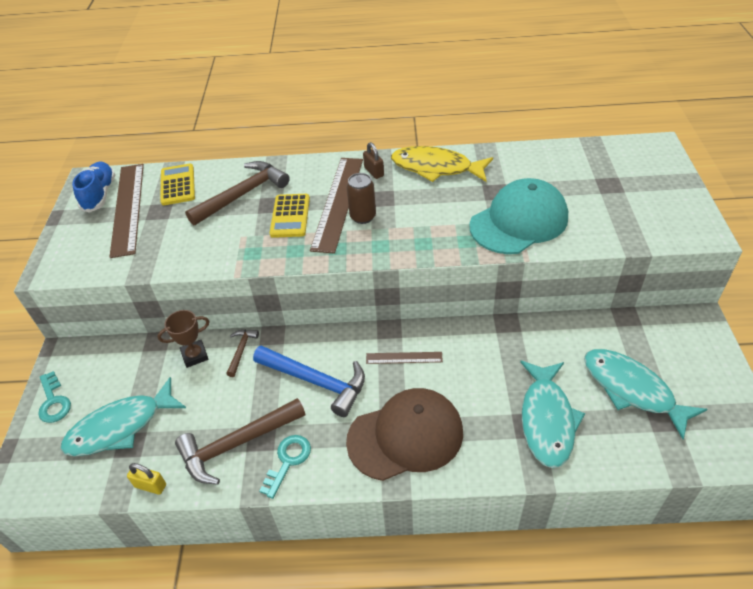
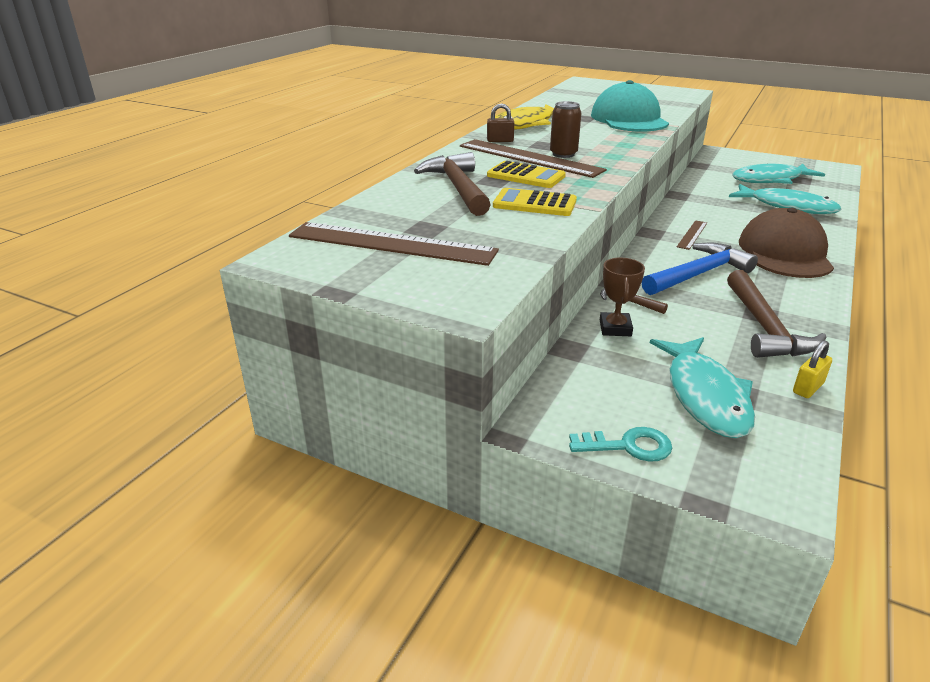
camera: 65 degrees left, 15 degrees down
blue shoe [72,161,115,213] -> none
yellow calculator [160,164,195,205] -> yellow calculator moved to [493,188,577,216]
turquoise key [259,435,311,499] -> none

